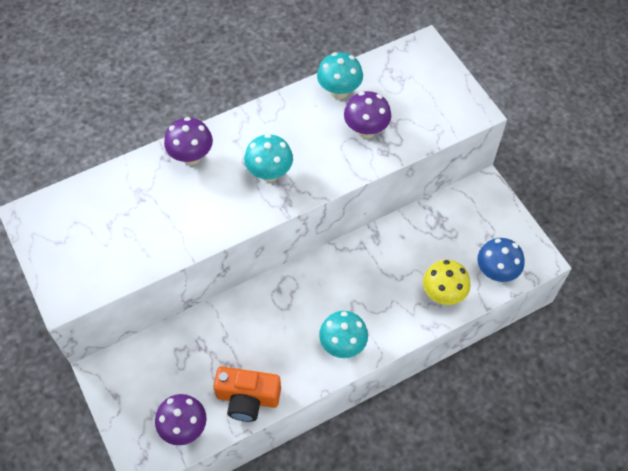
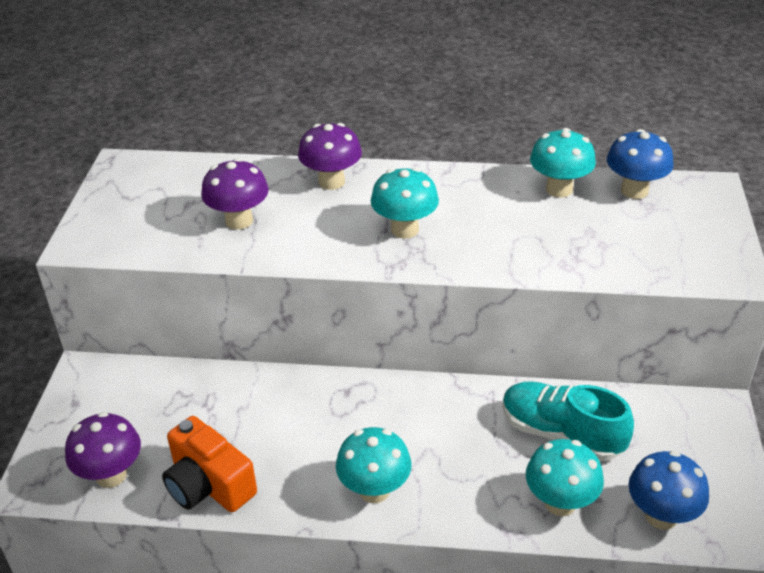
camera: 35 degrees right, 20 degrees down
purple mushroom [344,91,391,138] -> purple mushroom moved to [201,158,269,230]
yellow mushroom [423,260,471,305] -> turquoise mushroom [526,439,604,516]
none -> turquoise shoe [502,381,634,461]
none -> blue mushroom [607,129,674,199]

